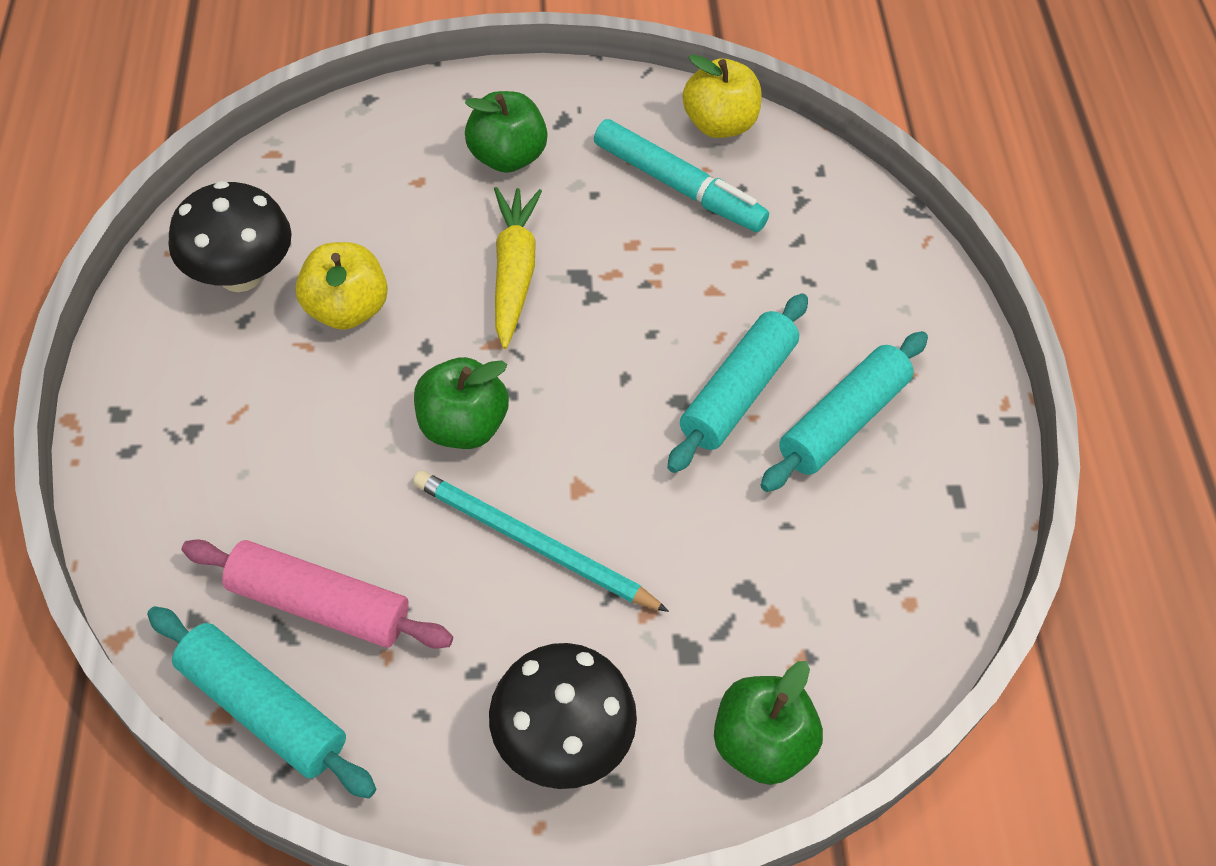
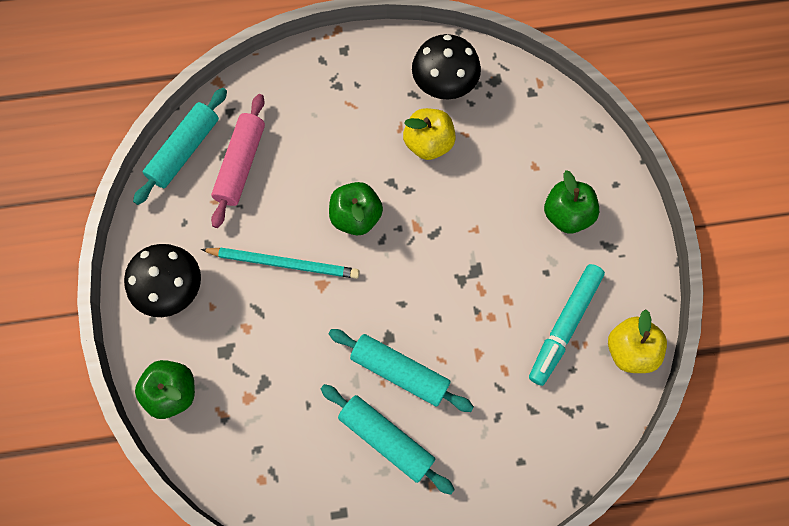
camera: 90 degrees right, 15 degrees up
turquoise pencil [413,470,669,612] -> turquoise pencil turned 75 degrees clockwise [201,247,360,279]
yellow carrot [494,187,542,349] -> none

